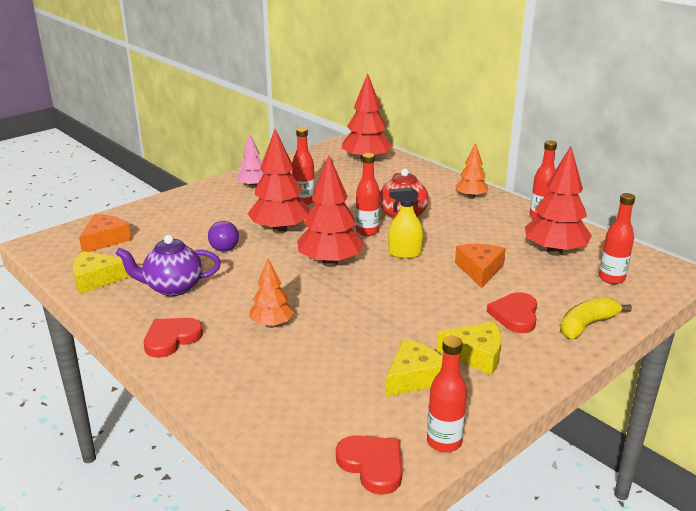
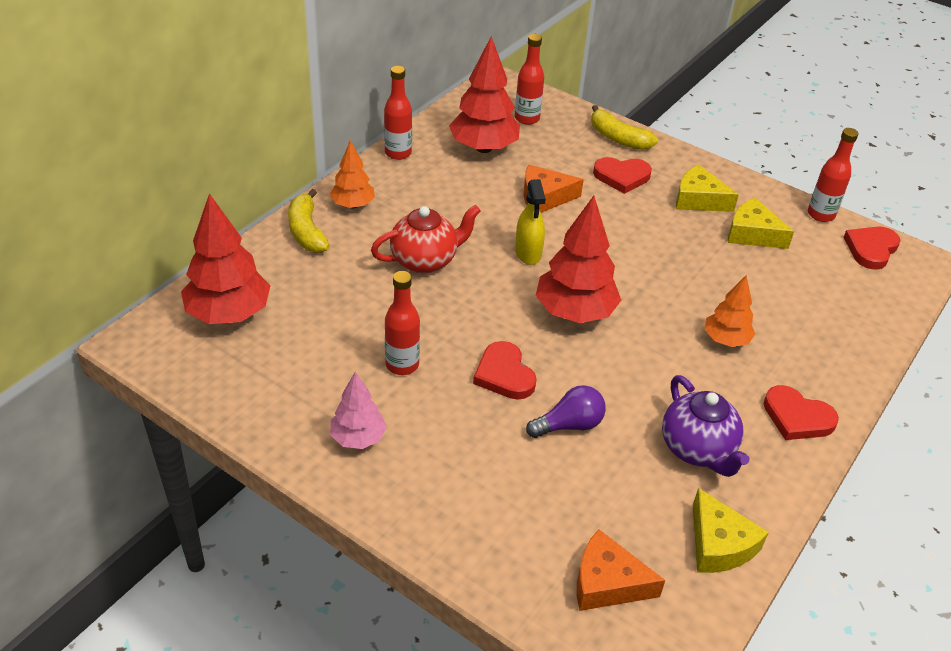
camera: 105 degrees left, 15 degrees up
red tree [247,129,309,234] -> red heart [473,341,537,400]
red bottle [356,153,380,236] -> none
yellow cheese [436,321,501,375] -> yellow cheese turned 60 degrees counterclockwise [676,164,739,212]
none -> yellow banana [288,189,330,253]

